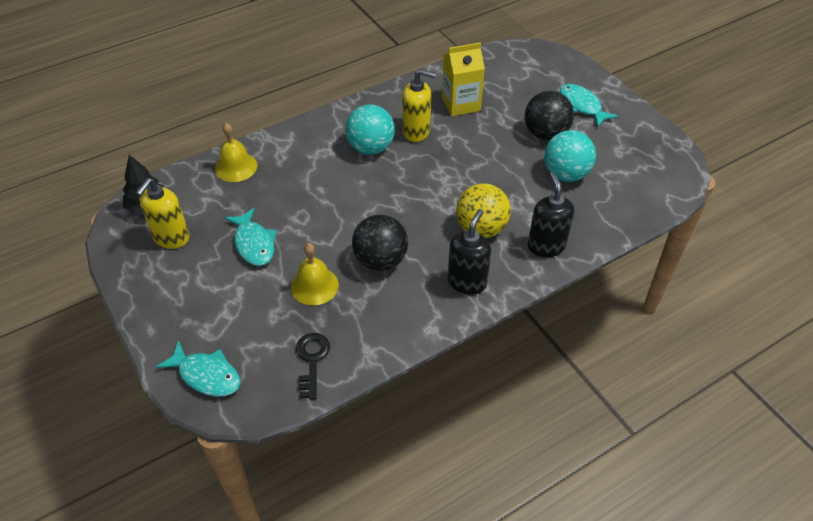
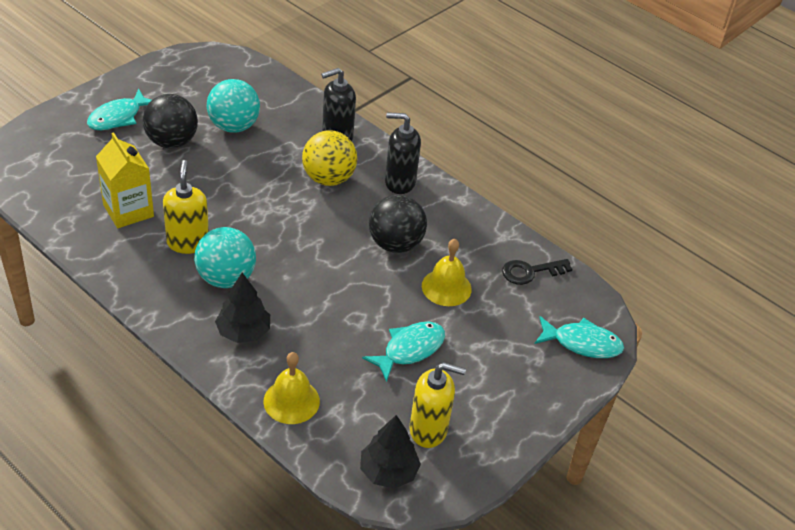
camera: 110 degrees left, 5 degrees down
turquoise fish [155,340,240,397] -> turquoise fish turned 90 degrees clockwise [535,316,624,358]
none -> black tree [215,273,270,343]

